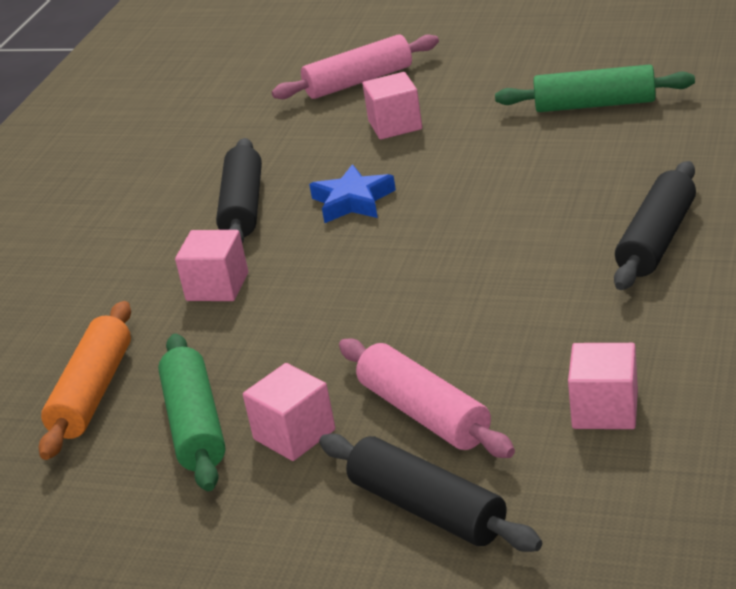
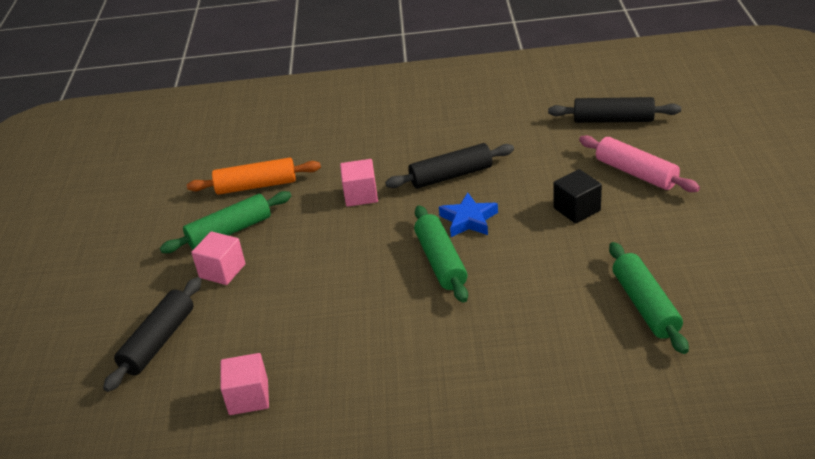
camera: 70 degrees right, 5 degrees up
pink rolling pin [339,338,515,458] -> none
pink cube [363,72,422,139] -> black cube [554,169,602,224]
black rolling pin [614,161,696,290] -> black rolling pin moved to [548,97,681,123]
none -> green rolling pin [414,205,468,303]

